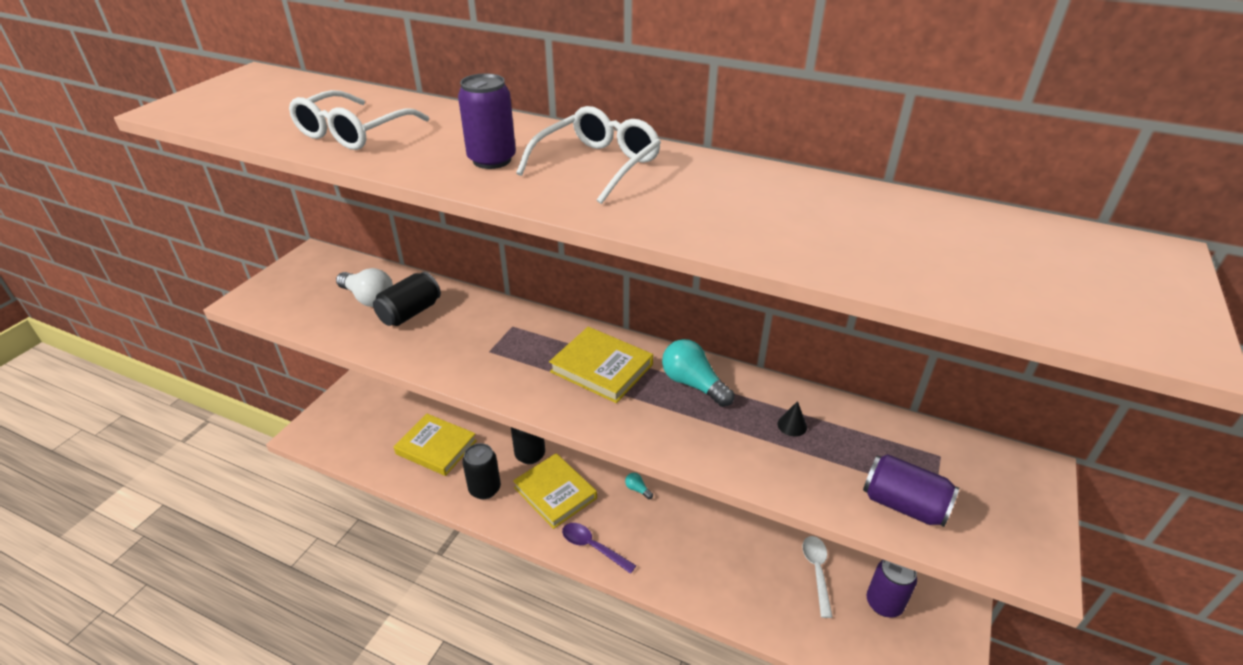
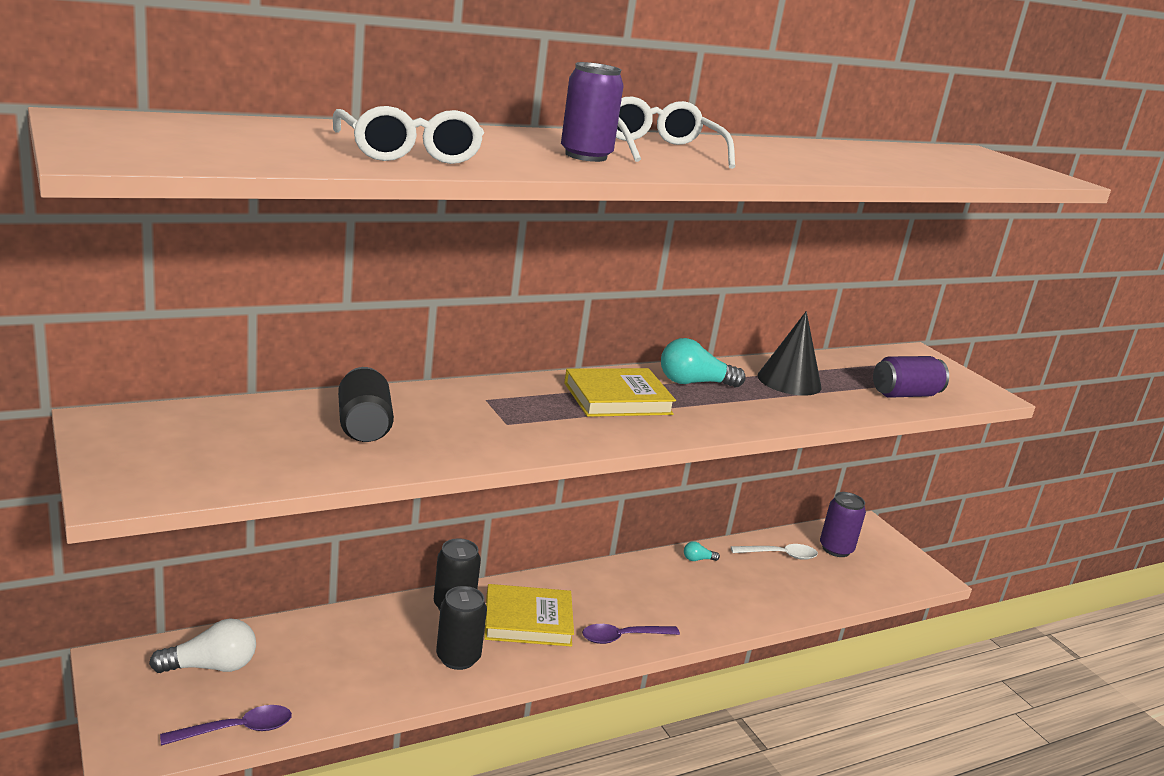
camera: 55 degrees left, 15 degrees down
white light bulb [336,268,393,307] -> white light bulb moved to [149,618,256,673]
yellow book [394,413,477,476] -> none
turquoise light bulb [625,473,653,499] -> turquoise light bulb moved to [684,541,720,561]
black cone [777,401,807,436] -> black cone [758,311,821,396], size x2.32
white spoon [802,536,832,618] -> white spoon turned 135 degrees clockwise [731,544,818,560]
none -> purple spoon [160,705,292,746]

